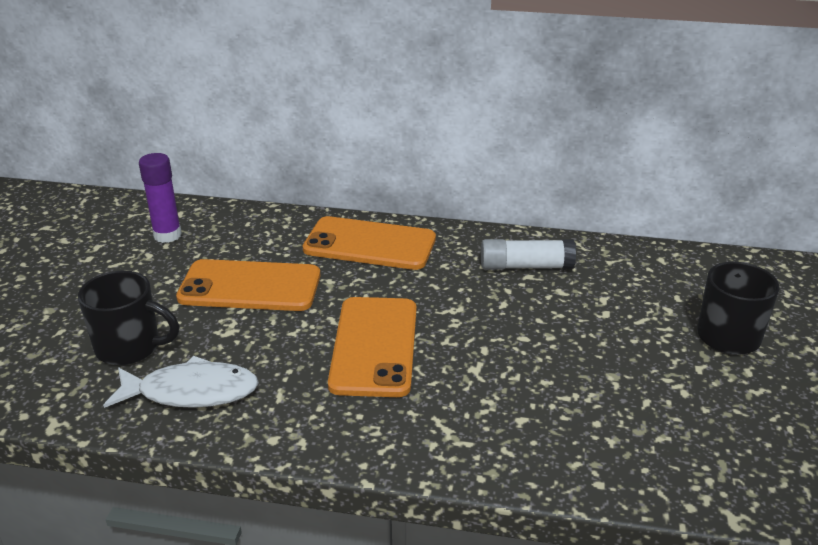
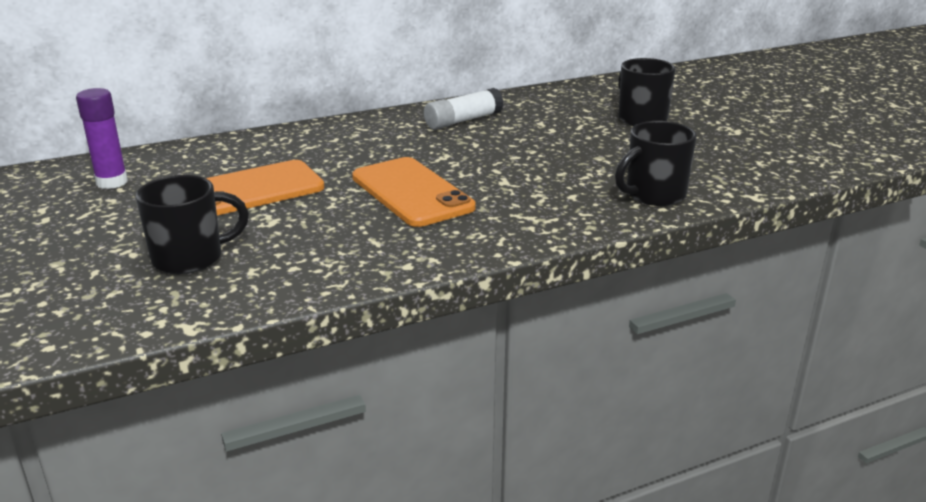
camera: 35 degrees left, 5 degrees down
white fish [103,356,259,408] -> none
orange phone [303,216,436,270] -> none
none -> black mug [615,121,697,206]

